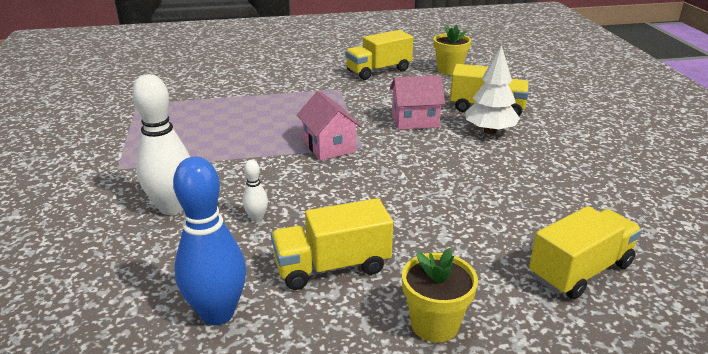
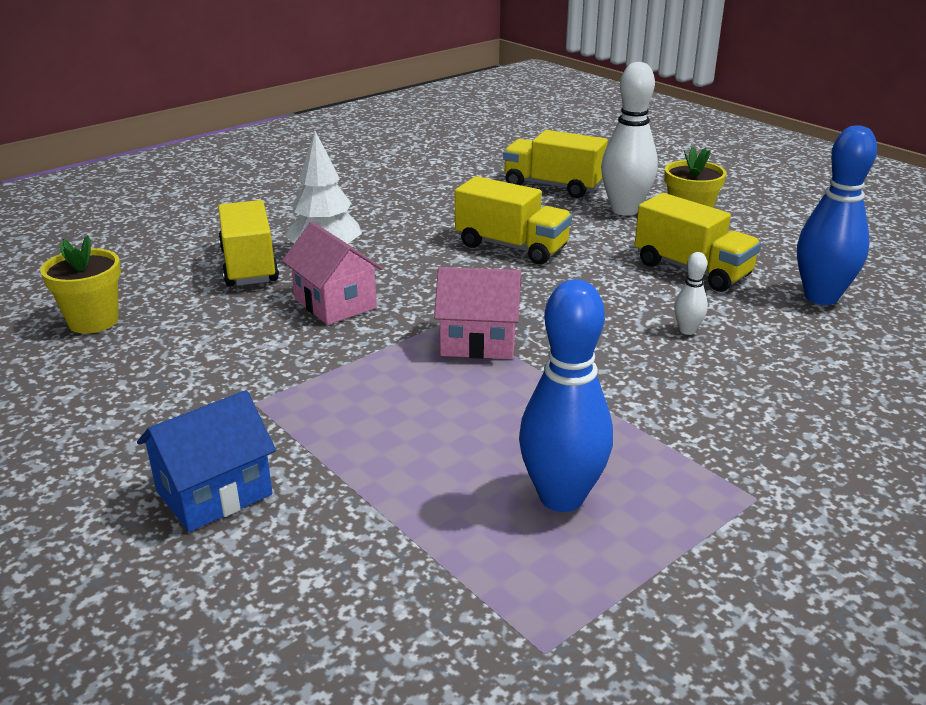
camera: 120 degrees left, 0 degrees up
white bowling pin [132,74,190,215] -> white bowling pin moved to [601,62,658,216]
pink house [297,91,361,160] -> pink house turned 60 degrees clockwise [434,267,521,359]
yellow truck [345,30,413,80] -> yellow truck moved to [455,176,572,264]
none -> blue house [137,390,276,532]
none -> blue bowling pin [519,279,613,512]

